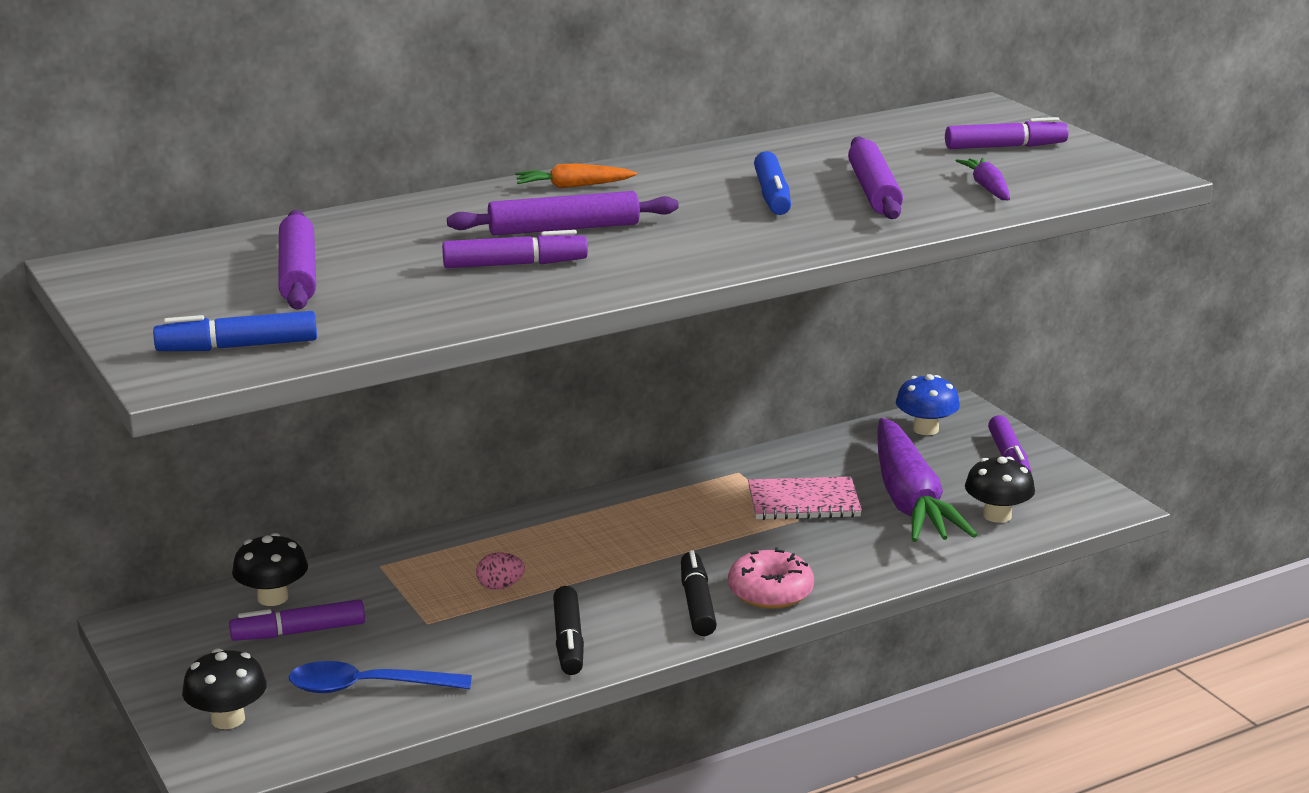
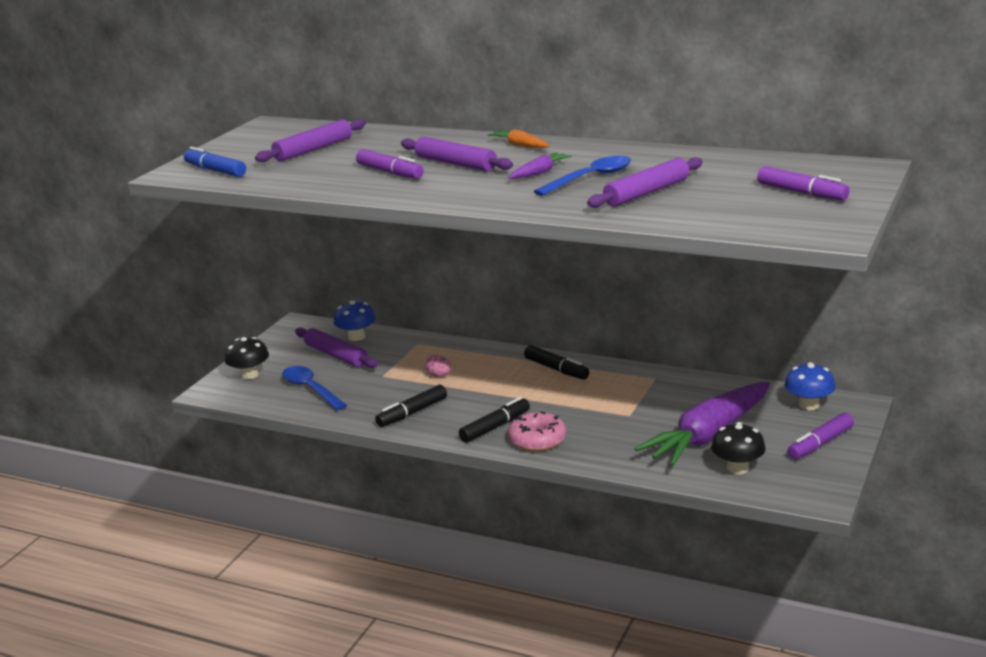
camera: 55 degrees right, 0 degrees up
purple marker [229,599,365,641] -> purple rolling pin [295,327,378,368]
black mushroom [232,533,308,606] -> blue mushroom [334,300,376,341]
pink notebook [748,477,862,520] -> none
blue marker [754,151,791,215] -> blue spoon [534,156,631,196]
purple carrot [956,158,1010,200] -> purple carrot moved to [509,152,572,179]
none -> black marker [524,345,589,380]

